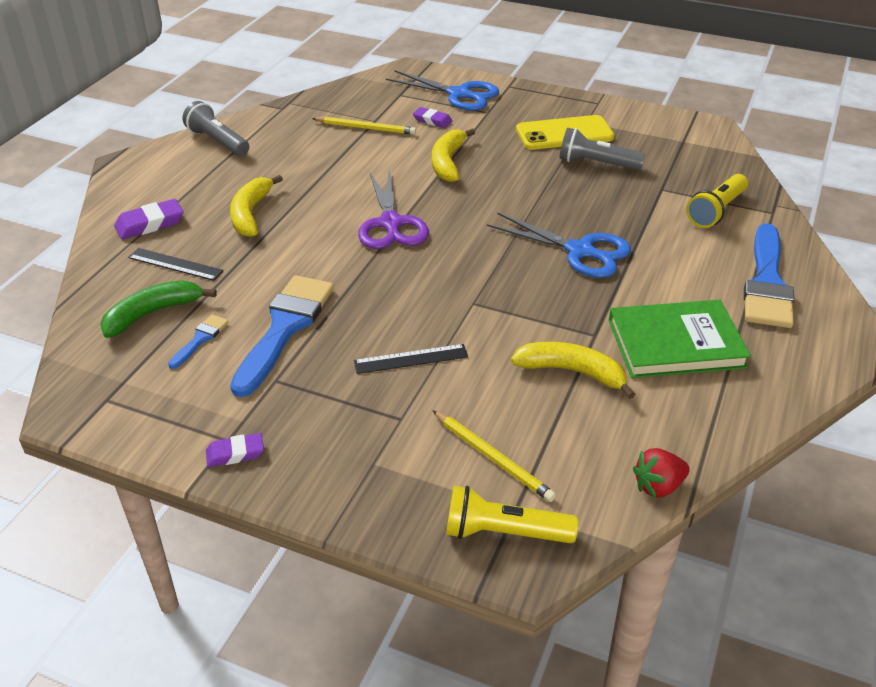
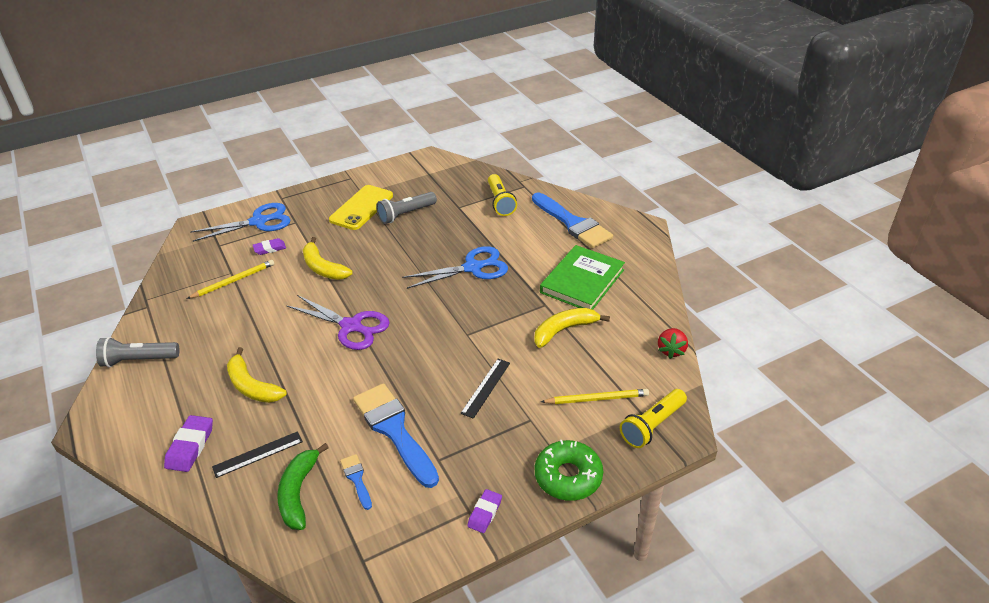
camera: 50 degrees left, 0 degrees up
none -> green donut [535,440,603,501]

